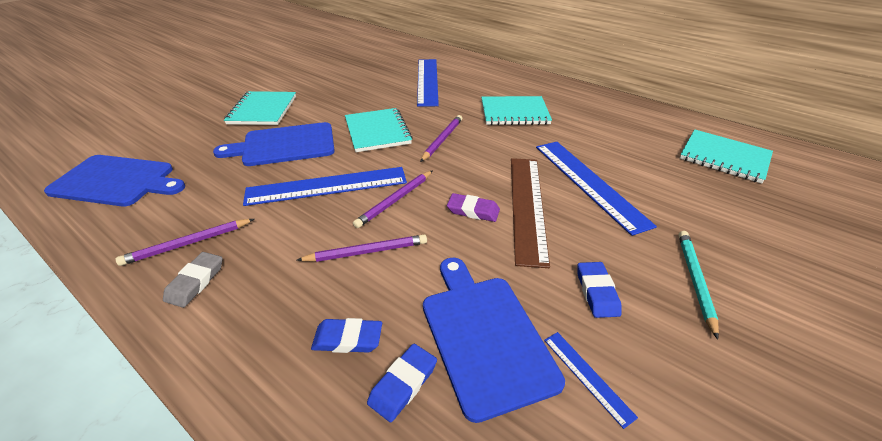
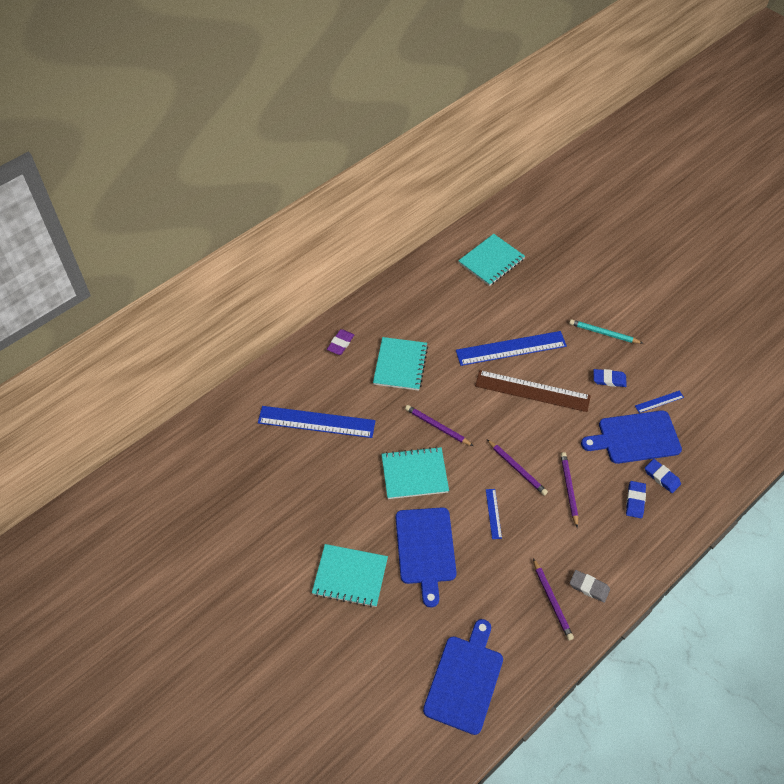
camera: 80 degrees left, 15 degrees up
blue ruler [243,167,407,206] -> blue ruler [486,489,502,539], size x0.45
purple eraser [447,193,500,222] -> purple eraser moved to [327,329,354,355]

